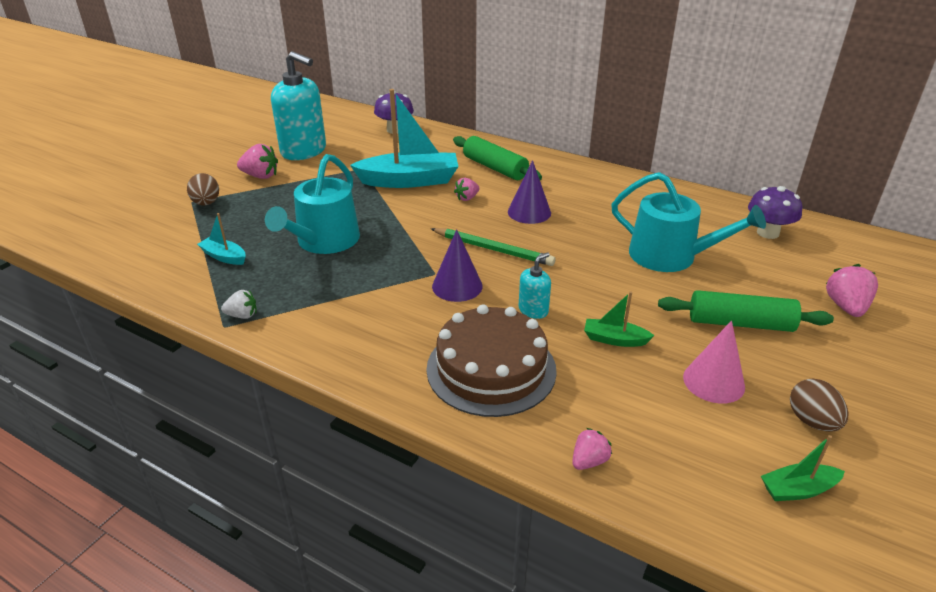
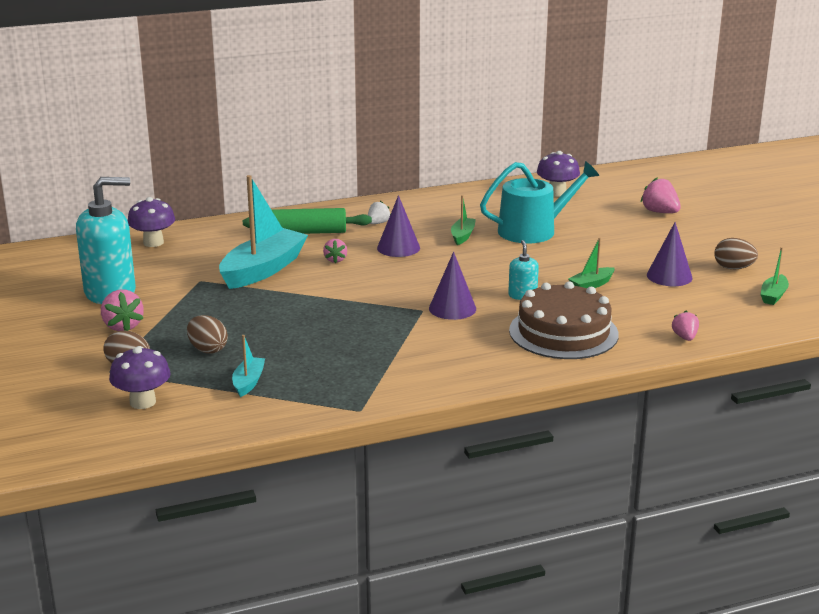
camera: 50 degrees left, 10 degrees down
turquoise boat [197,213,246,265] -> turquoise boat turned 120 degrees clockwise [232,335,265,397]
white strawberry [221,290,257,319] -> white strawberry moved to [368,201,390,224]
pink strawberry [237,144,278,179] -> pink strawberry turned 105 degrees clockwise [101,289,144,331]
turquoise watering can [265,154,360,254] -> none
green pencil [431,228,555,266] -> none
green rolling pin [658,290,834,332] -> none
pink cone [683,320,745,404] -> purple cone [647,222,692,286]
none -> purple mushroom [109,346,171,409]
none -> brown egg [187,315,228,354]
none -> green boat [451,195,476,245]

